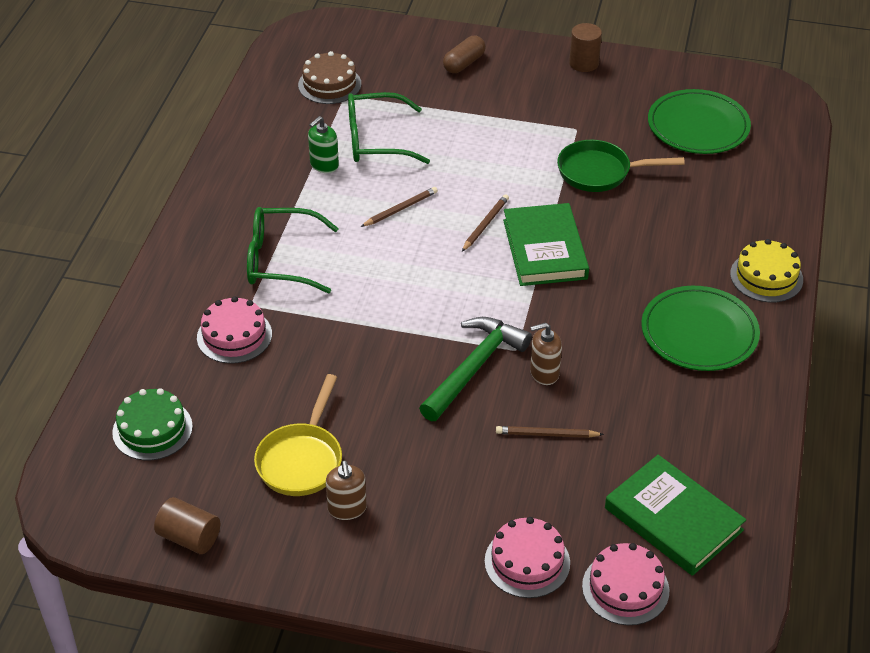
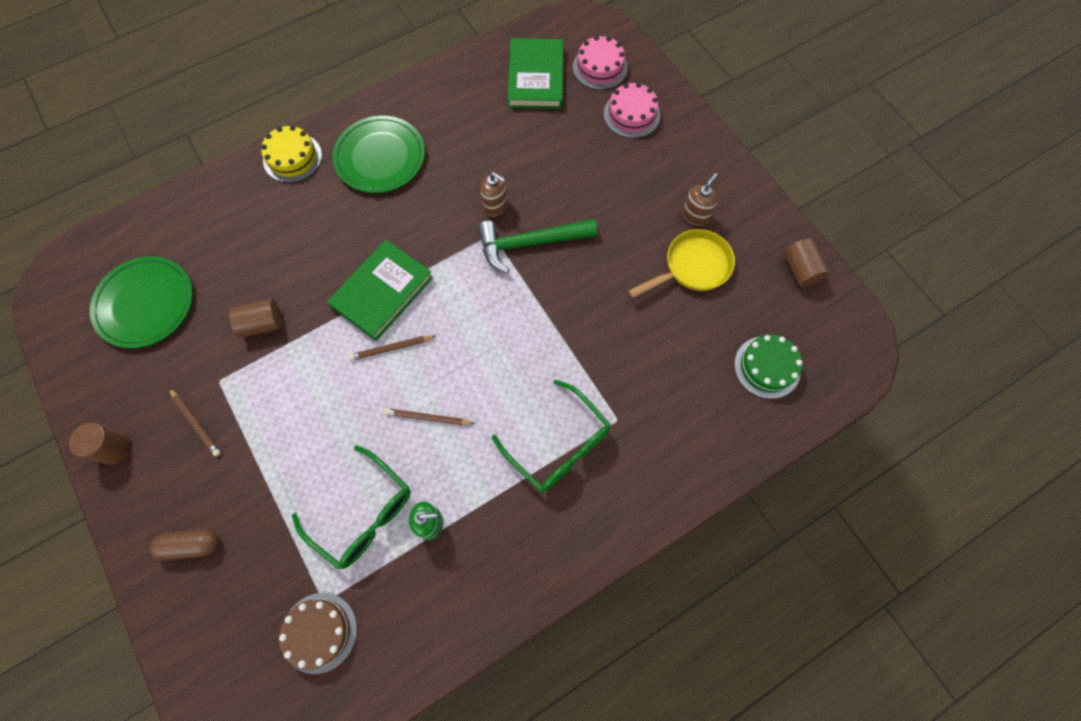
camera: 135 degrees left, 25 degrees up
pink cake [197,296,272,364] -> none
brown pencil [496,426,604,438] -> brown pencil moved to [169,388,221,457]
green pan [557,140,685,192] -> brown cylinder [229,299,283,338]

